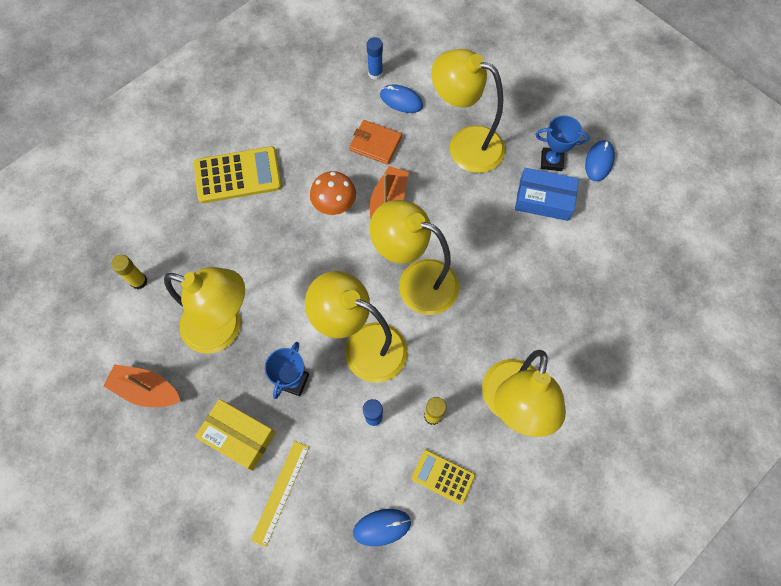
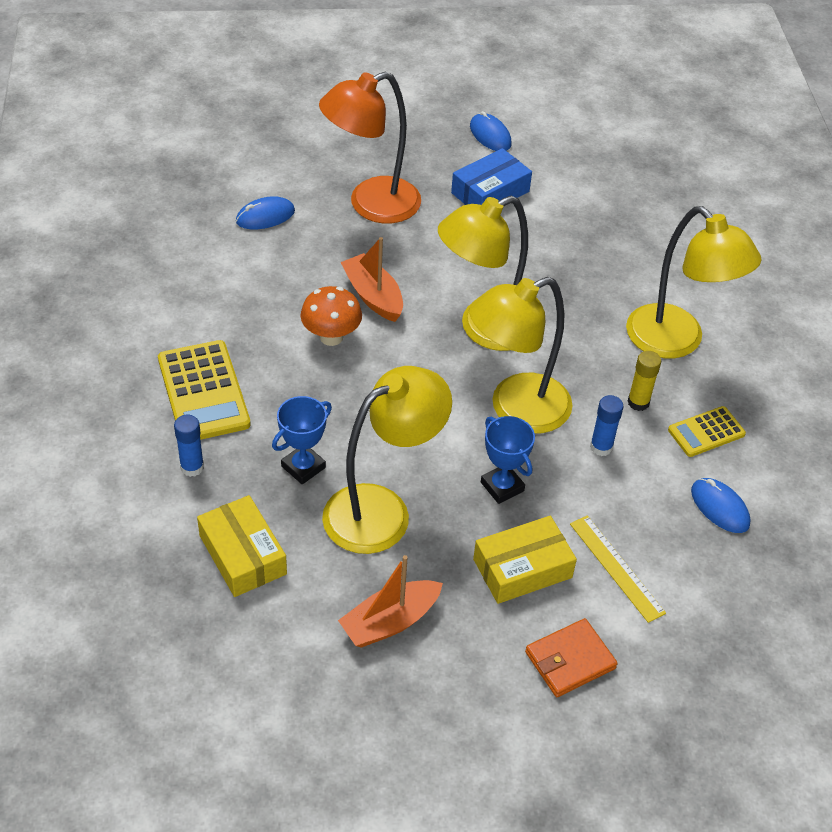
camera: 55 degrees left, 20 degrees down
yellow glue stick [111,255,147,289] -> yellow box [197,495,287,597]
yellow calculator [194,146,282,203] -> yellow calculator turned 135 degrees clockwise [158,340,251,440]
orange wallet [349,120,402,165] -> orange wallet moved to [525,618,618,697]
blue mouse [353,509,411,546] -> blue mouse turned 60 degrees counterclockwise [691,478,751,533]
blue glue stick [367,37,383,80] -> blue glue stick moved to [174,415,204,477]
yellow lamp [431,49,505,173] -> orange lamp [319,71,421,224]
blue trophy [536,115,590,171] -> blue trophy moved to [272,396,332,484]

